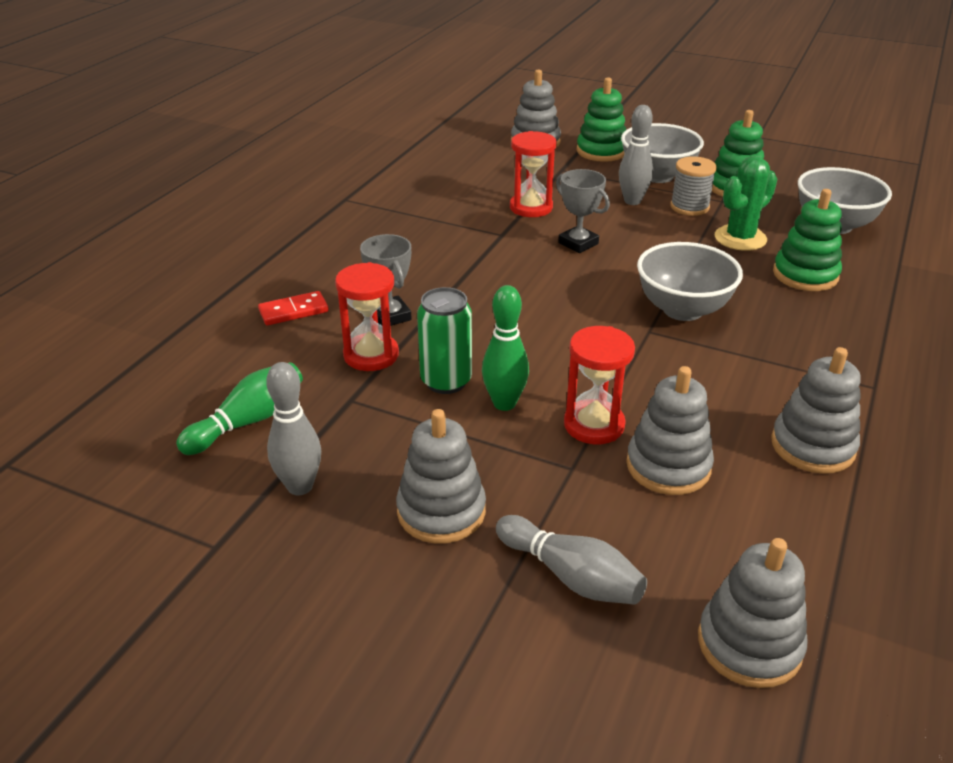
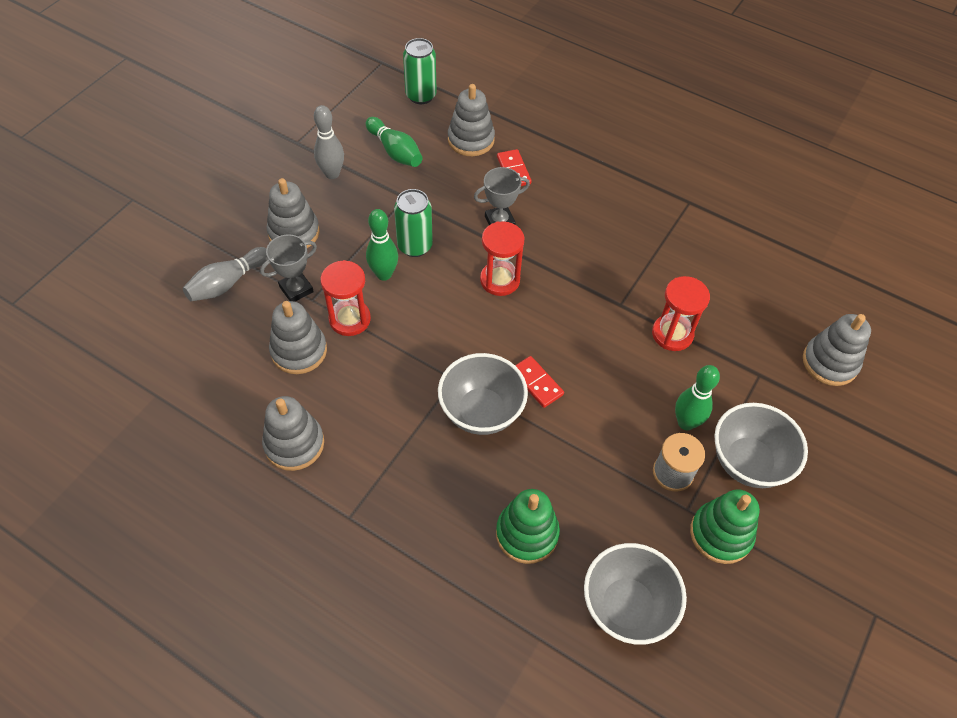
camera: 95 degrees right, 20 degrees up
red hourglass [335,262,399,371] -> red hourglass moved to [480,221,525,296]
grey trophy [556,169,610,253] -> grey trophy moved to [260,234,317,302]
green stacking toy [577,78,626,162] -> none
grey bowling pin [619,105,653,205] -> green bowling pin [675,365,720,430]
grey stacking toy [698,538,808,688] -> grey stacking toy moved to [448,84,495,156]
green cactus [715,156,777,251] -> none
none -> green can [403,38,437,104]
none -> red domino [515,356,564,408]

